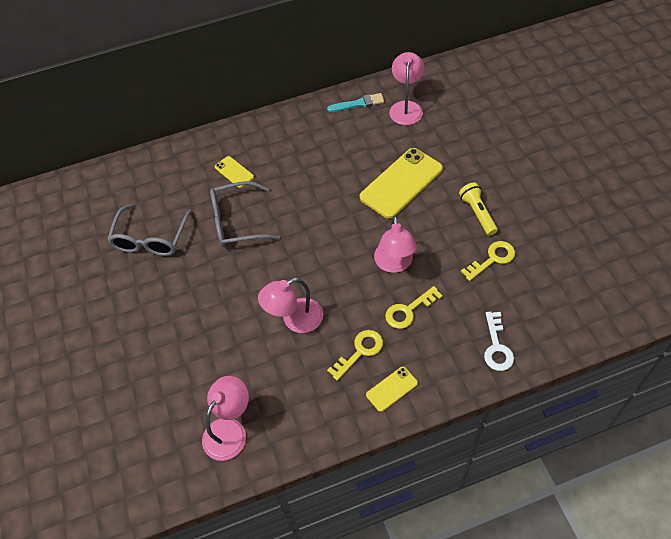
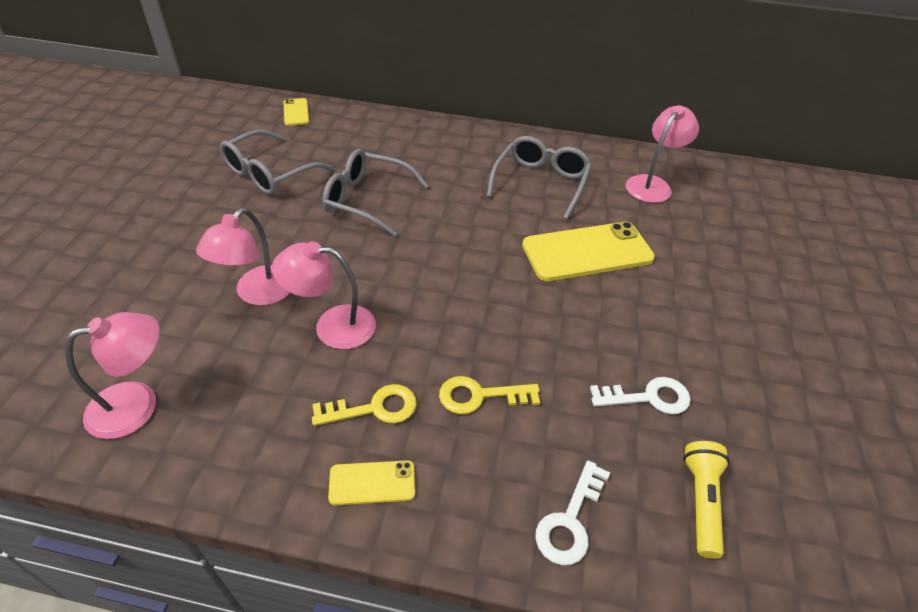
camera: 25 degrees right, 10 degrees down
yellow phone [215,156,254,188] -> yellow phone moved to [283,98,309,126]
turquoise brush [327,93,384,112] -> none
pink lamp [374,216,417,273] -> pink lamp moved to [196,208,290,306]
yellow flashlight [459,183,498,236] -> yellow flashlight moved to [683,441,730,559]
yellow key [461,241,515,281] -> white key [590,377,690,414]
none -> grey glasses [487,136,592,219]

